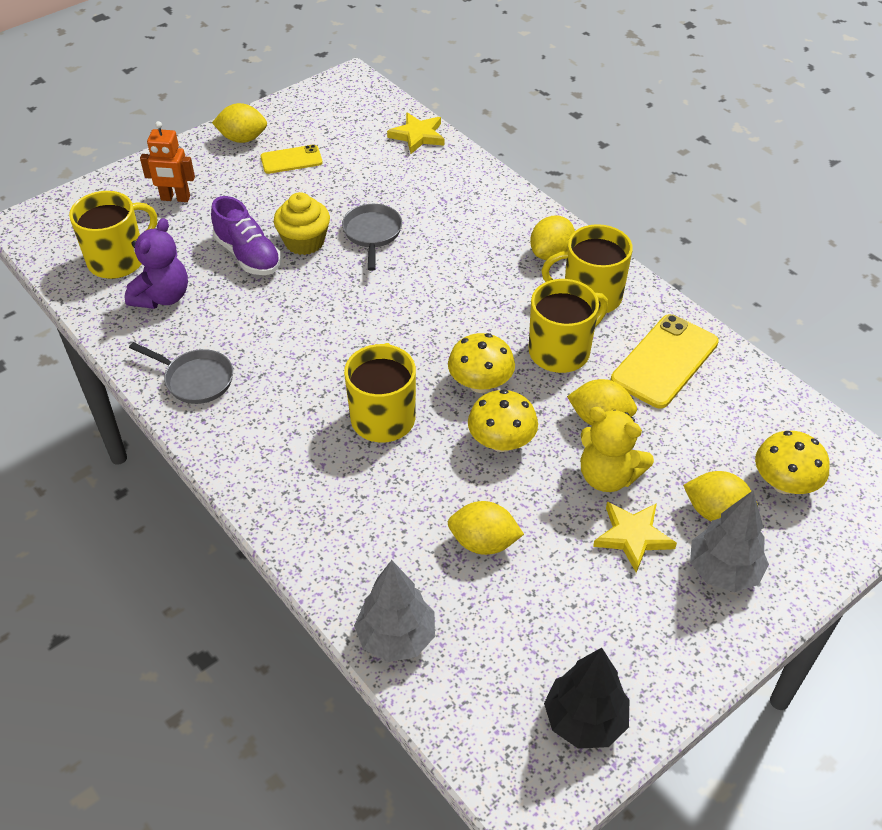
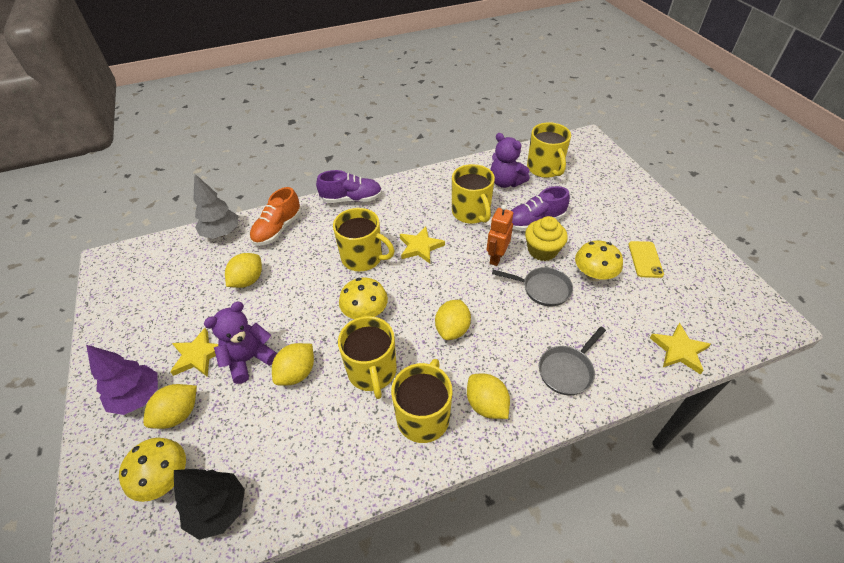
camera: 110 degrees right, 0 degrees up
grey pan [129,342,233,404] -> grey pan moved to [539,327,606,395]
orange robot [140,121,195,202] -> orange robot moved to [487,205,513,266]
yellow lemon [212,103,267,143] -> yellow lemon moved to [435,300,471,340]
yellow mushroom [468,389,538,452] -> yellow mushroom moved to [575,240,623,281]
black tree [544,648,629,749] -> black tree moved to [174,469,245,540]
yellow teddy bear [580,407,654,492] -> purple teddy bear [204,302,277,384]
yellow phone [611,314,719,409] -> none
grey tree [690,491,769,592] -> purple tree [86,345,158,415]
none -> orange shoe [250,187,301,246]
none -> purple shoe [316,170,382,203]
none -> yellow star [400,226,445,263]
none -> yellow mug [452,164,495,224]

